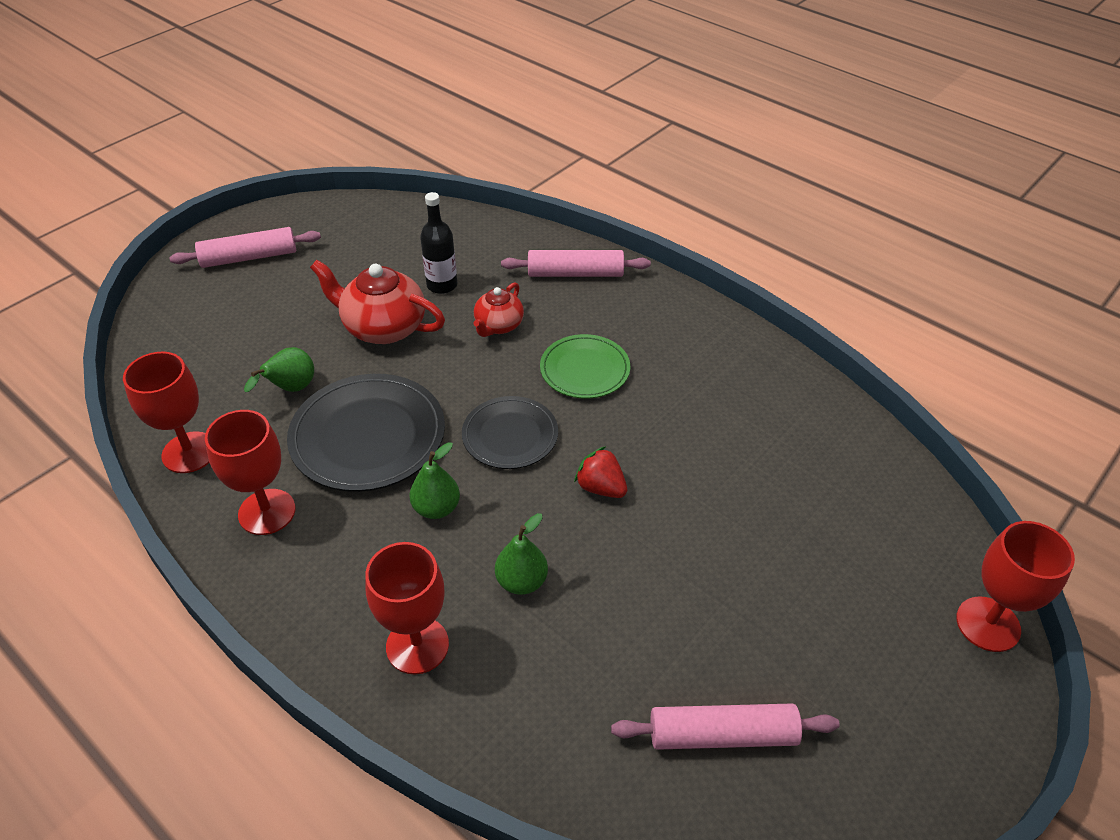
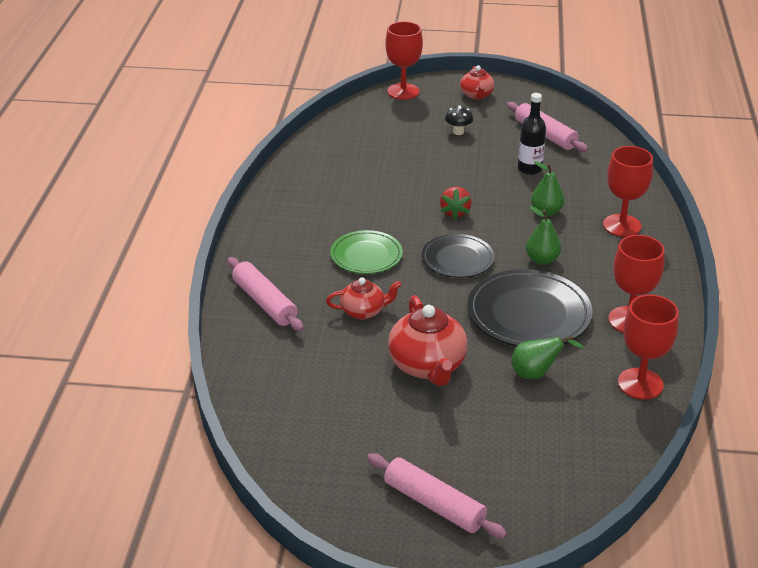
camera: 125 degrees left, 10 degrees down
black bottle [420,192,457,294] -> black bottle moved to [518,93,546,175]
none -> black mushroom [445,105,473,135]
none -> red teapot [460,65,494,100]

